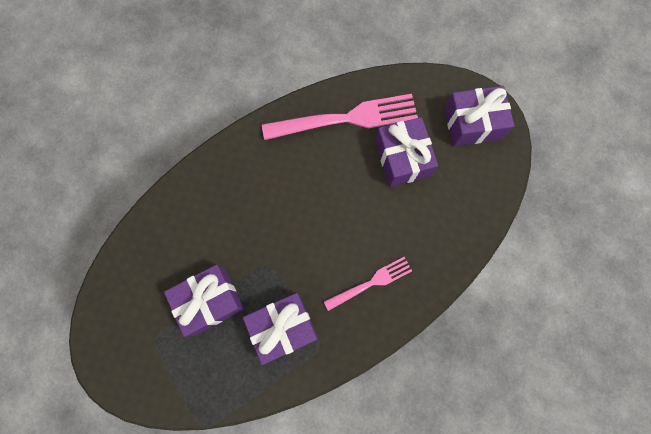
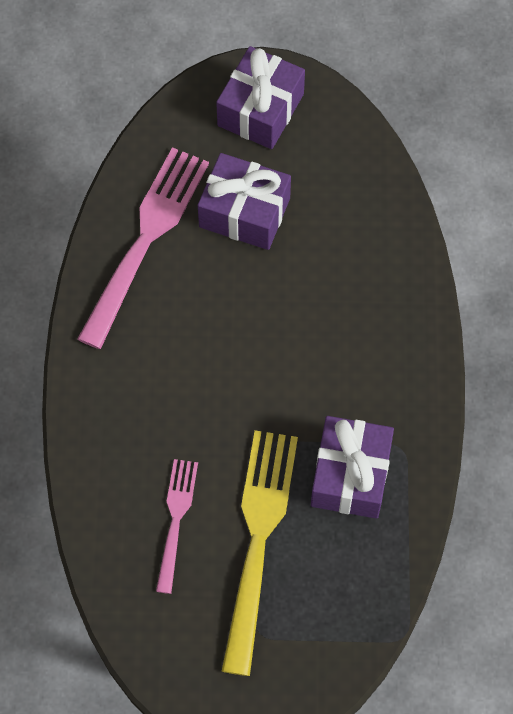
camera: 55 degrees left, 10 degrees down
purple gift [164,265,244,337] -> yellow fork [222,430,298,676]
pink fork [324,257,412,311] -> pink fork moved to [156,459,198,594]

